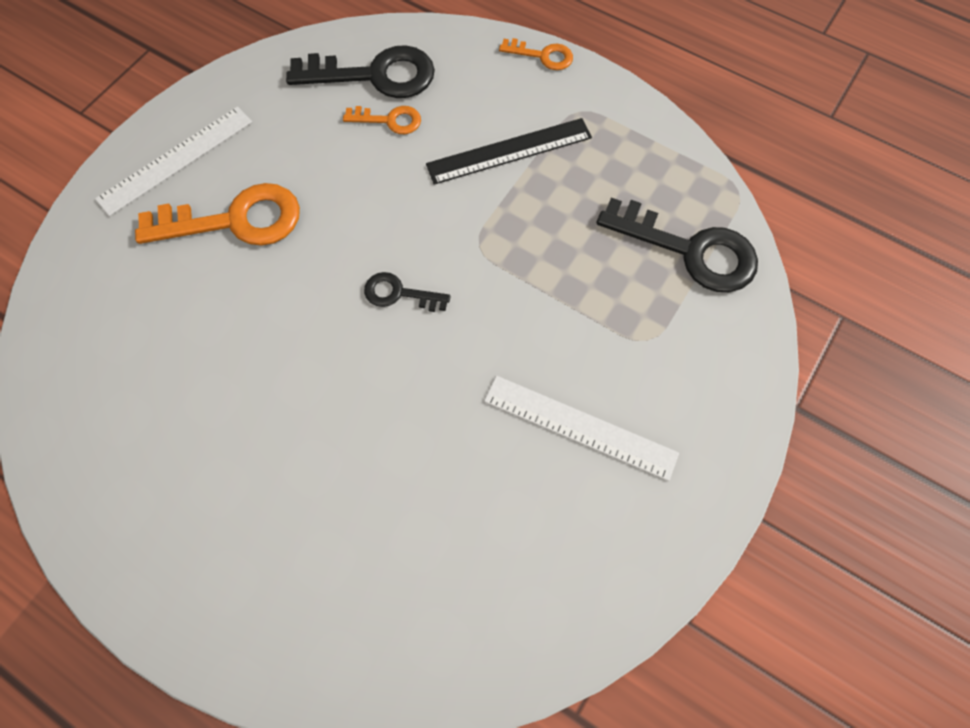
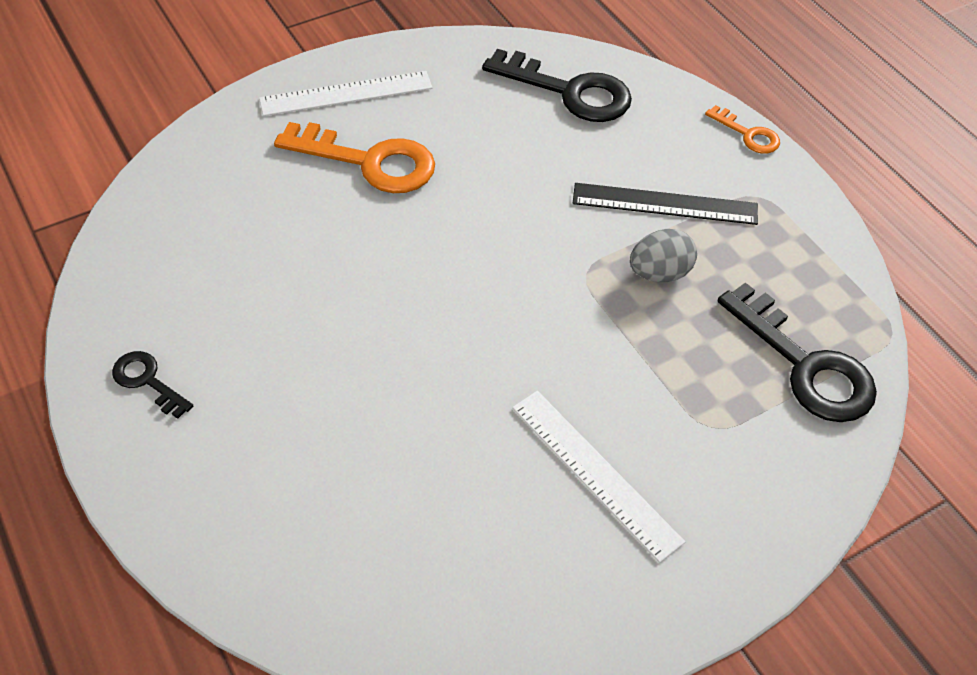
camera: 25 degrees right, 15 degrees down
orange key [343,106,421,134] -> none
black key [364,272,451,312] -> black key moved to [112,351,193,419]
none -> grey egg [630,229,697,282]

